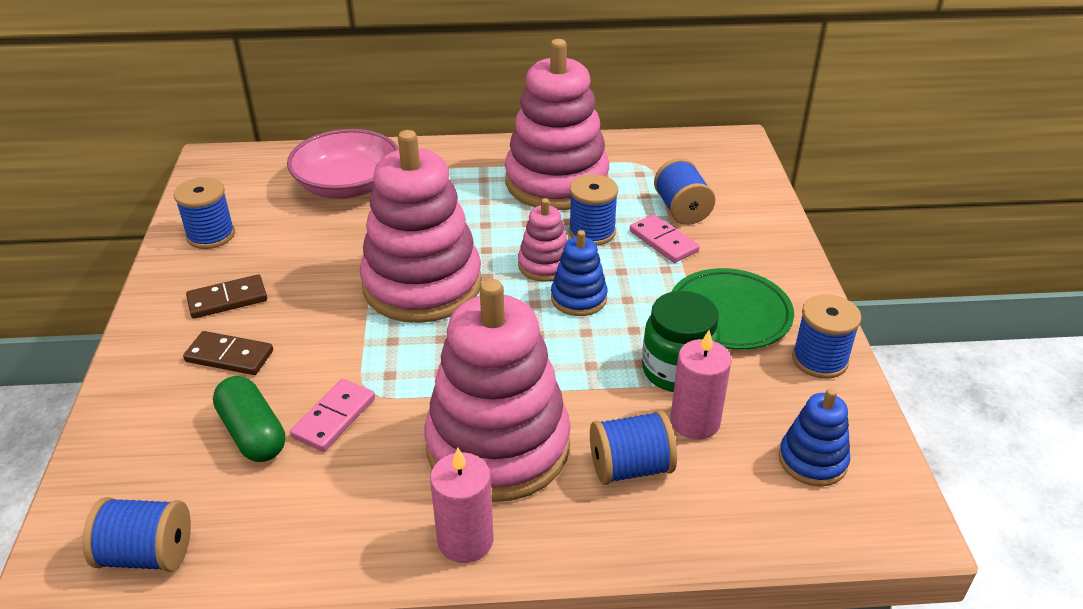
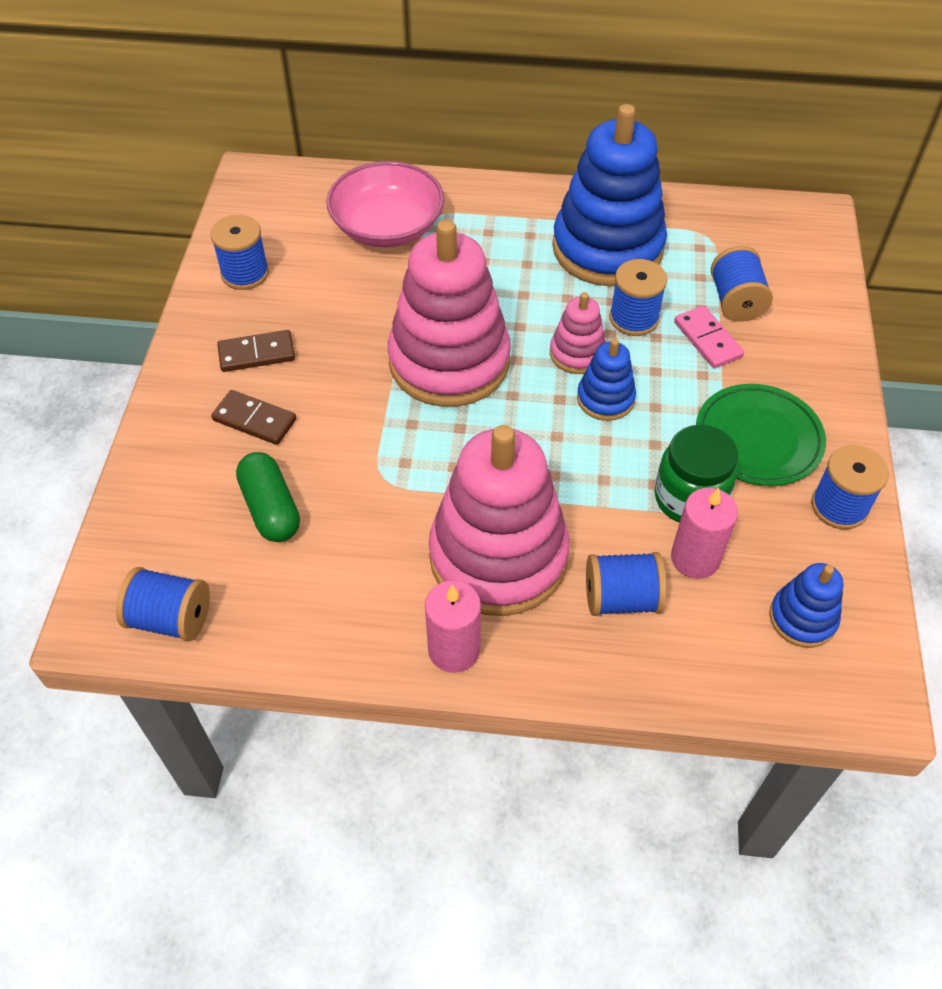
camera: 10 degrees right, 15 degrees up
pink domino [290,379,375,452] -> none
pink stacking toy [505,39,609,210] -> blue stacking toy [552,104,667,286]

